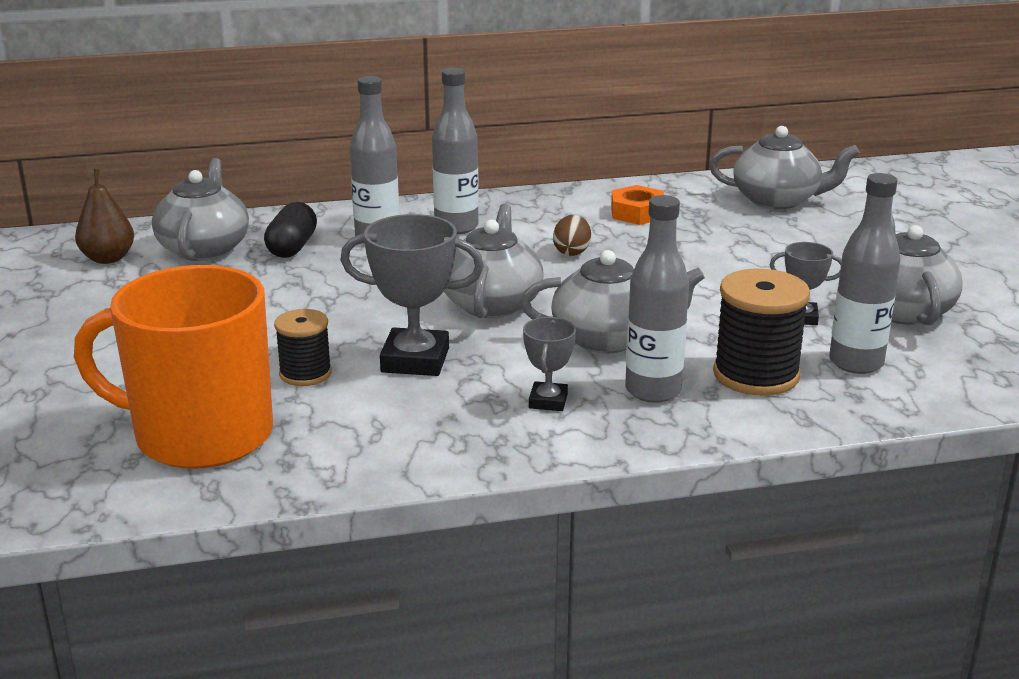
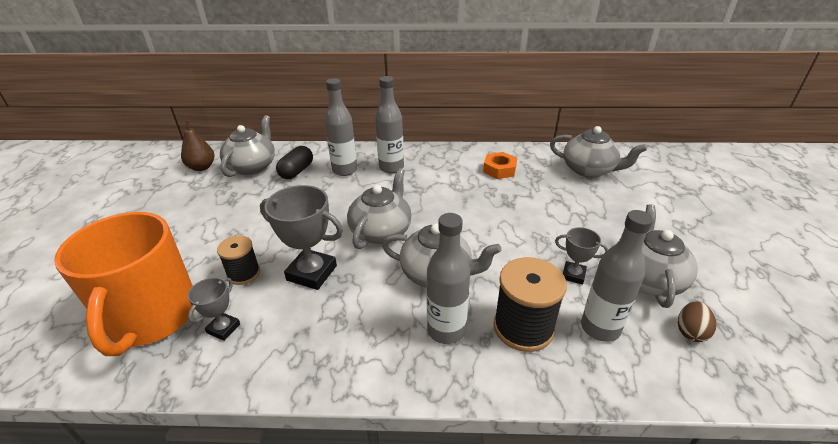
camera: 15 degrees right, 10 degrees up
orange mug [74,265,273,469] -> orange mug turned 120 degrees counterclockwise [54,212,195,356]
grey trophy [523,317,576,411] -> grey trophy moved to [188,277,240,341]
brown egg [553,215,591,256] -> brown egg moved to [678,301,716,342]

